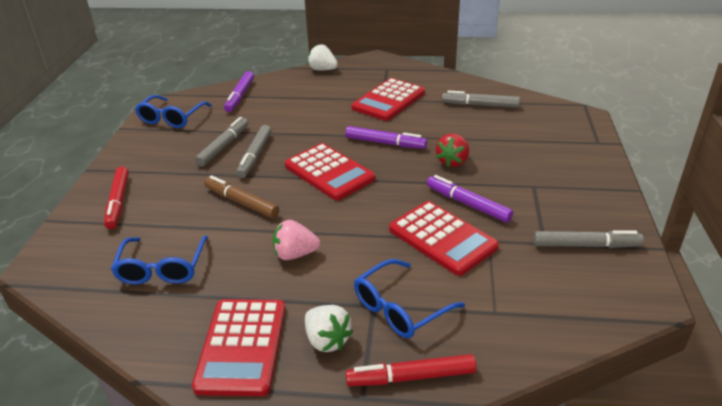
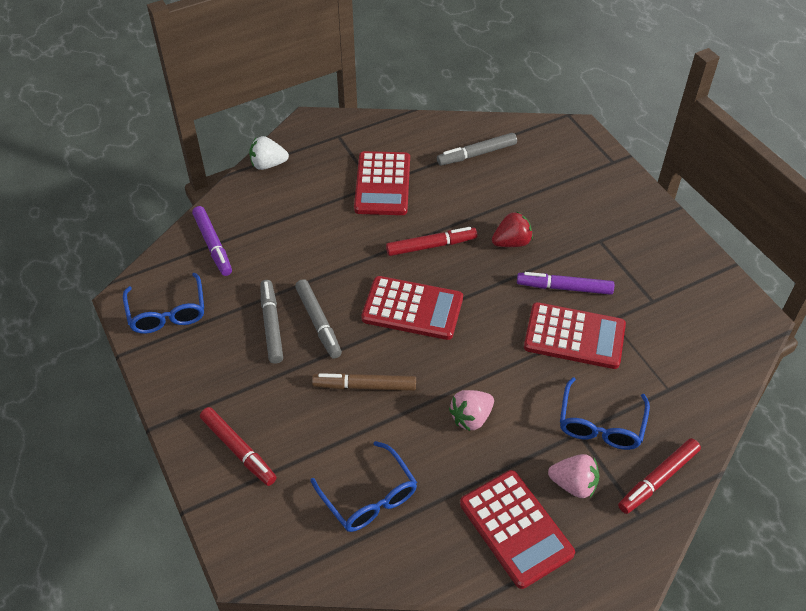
camera: 35 degrees left, 15 degrees up
white strawberry [305,305,353,352] -> pink strawberry [548,454,599,498]
purple marker [345,126,427,149] -> red marker [386,227,477,256]
red strawberry [436,133,469,167] -> red strawberry turned 105 degrees counterclockwise [492,211,533,247]
grey marker [534,230,644,248] -> none

